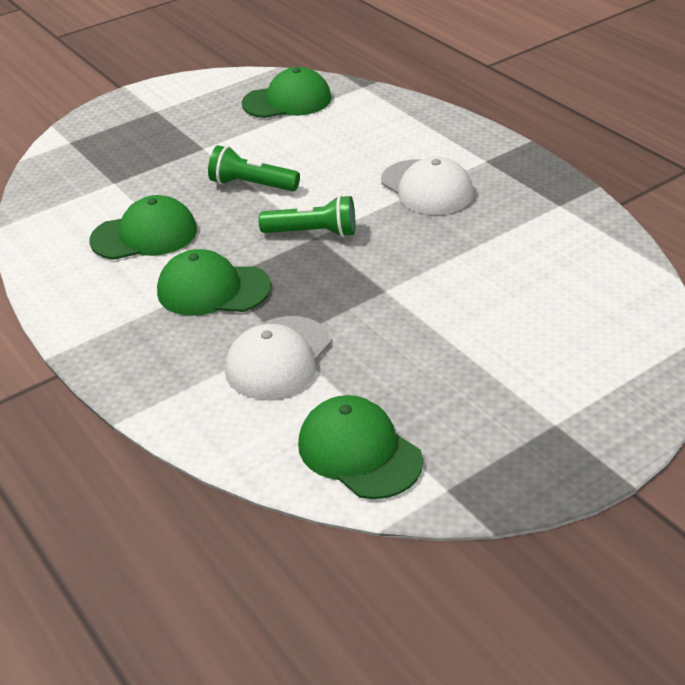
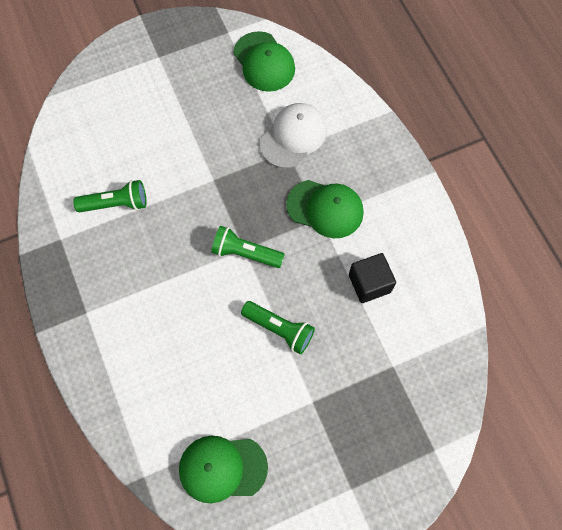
camera: 170 degrees left, 30 degrees up
green cap [89,195,197,260] -> black cube [349,253,396,303]
white cap [381,157,474,215] -> none
none -> green flashlight [73,180,147,212]

